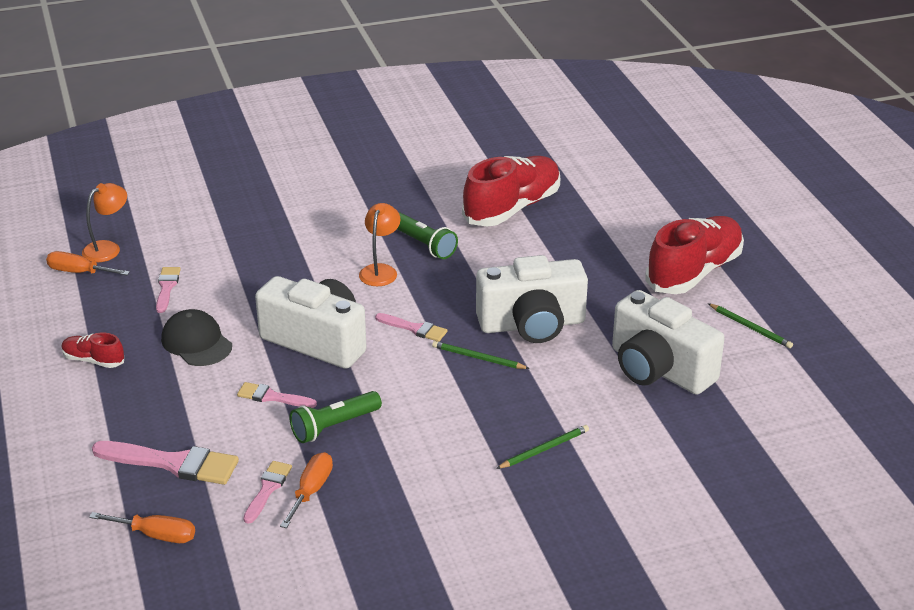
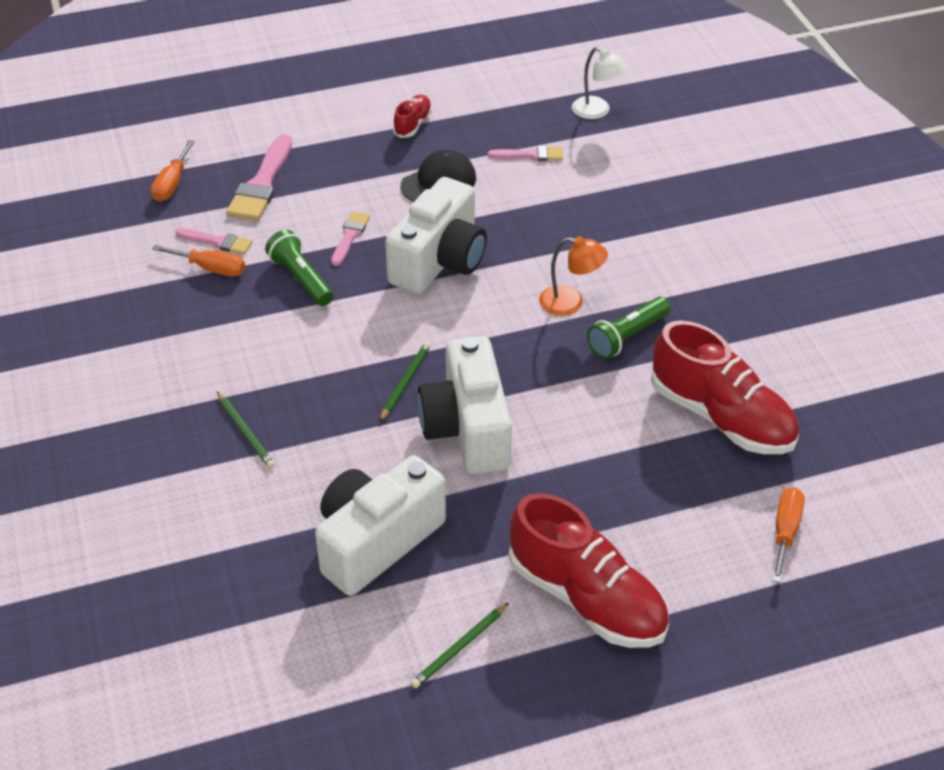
camera: 90 degrees right, 10 degrees up
orange screwdriver [46,251,130,275] -> orange screwdriver moved to [772,487,805,583]
orange lamp [82,183,127,262] -> white lamp [572,47,628,119]
pink brush [375,313,447,342] -> none

